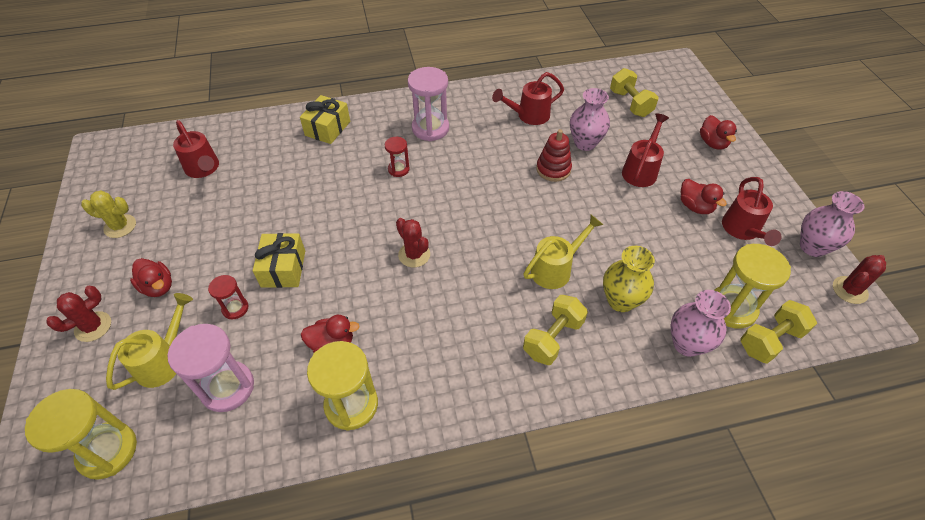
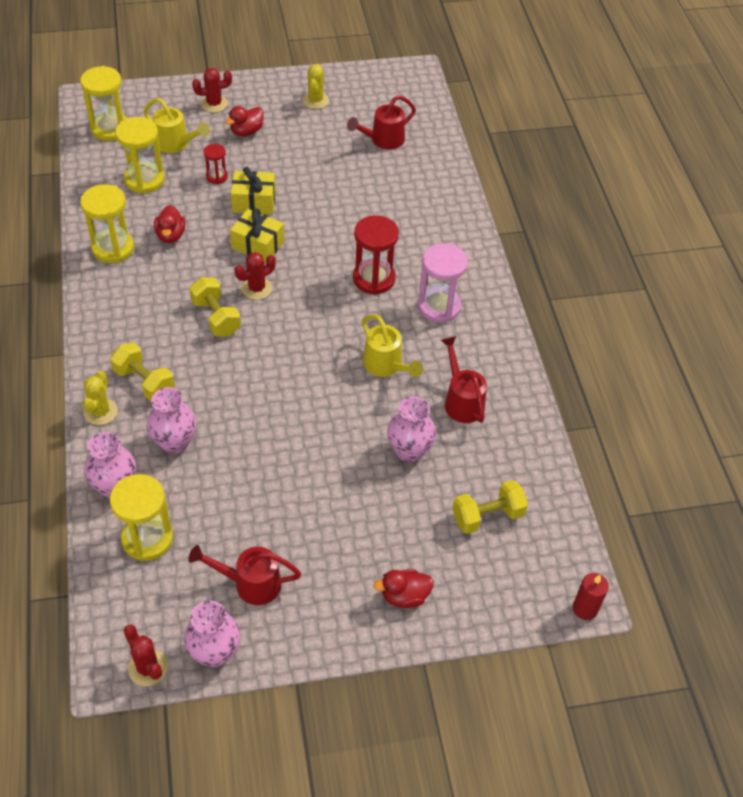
camera: 90 degrees right, 0 degrees up
red cactus [46,286,111,342] -> red cactus turned 60 degrees counterclockwise [192,68,232,112]
pink hourglass [168,324,254,412] -> yellow hourglass [115,117,165,194]
yellow gift [300,95,350,144] -> yellow gift moved to [230,209,284,262]
red hourglass [385,137,410,177] -> red hourglass [353,215,399,295], size x1.85
yellow watering can [523,215,603,289] -> yellow watering can moved to [362,314,423,377]
red stacking toy [536,129,572,182] -> none
yellow vase [603,246,655,312] -> pink vase [147,387,197,454]
red watering can [622,113,669,187] -> none
red duck [681,179,727,214] -> none
yellow dumbbell [740,300,817,364] -> yellow dumbbell moved to [189,277,241,336]
none -> yellow cactus [83,370,118,425]
none -> red candle [573,573,609,620]

